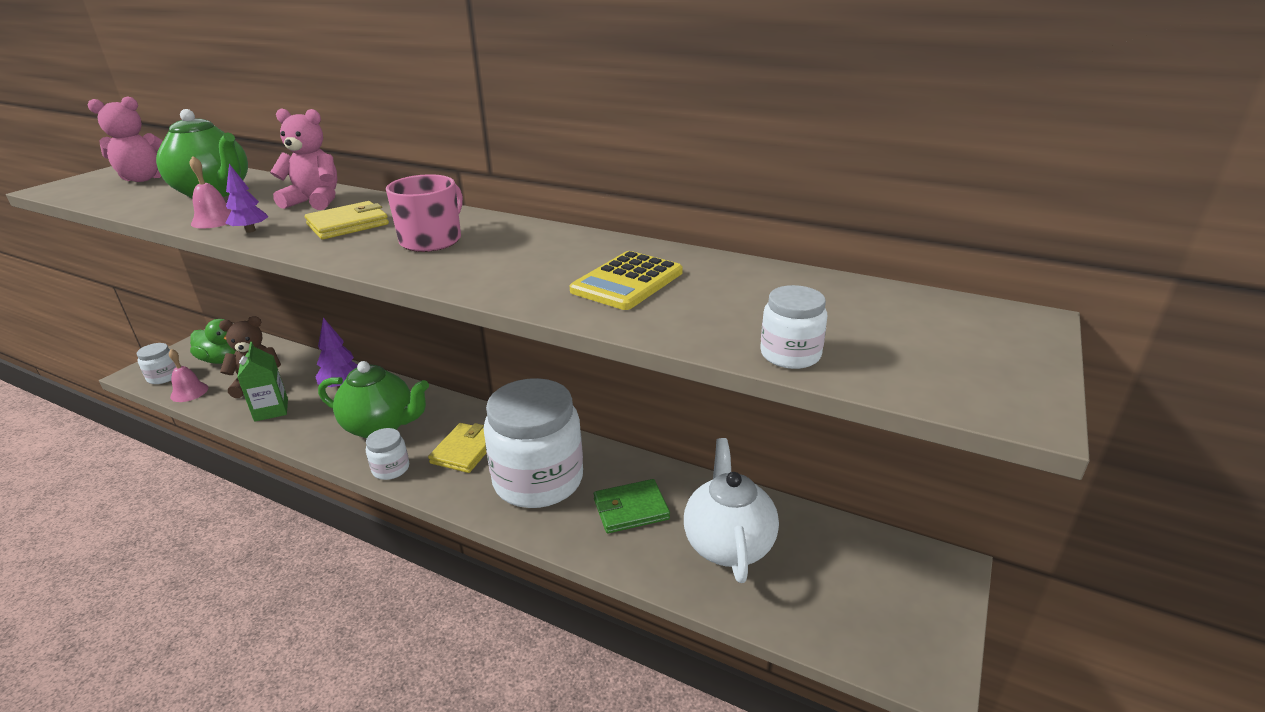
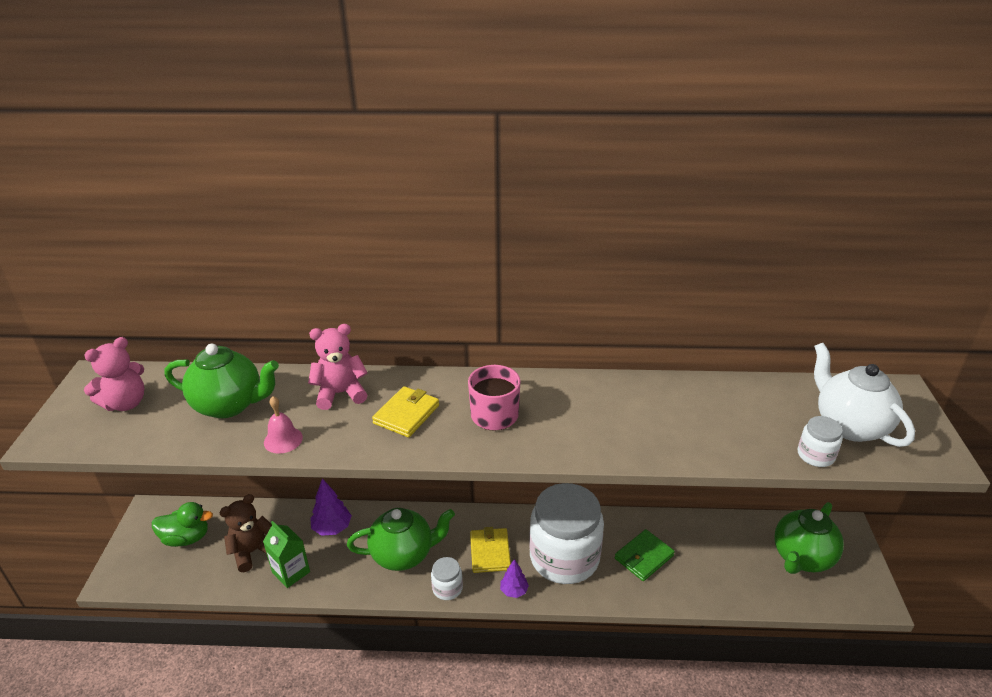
camera: 25 degrees left, 5 degrees up
white jar [137,343,176,384] -> none
pink bell [169,349,208,402] -> none
purple tree [225,164,268,233] -> purple tree moved to [500,559,529,598]
yellow calculator [570,251,683,310] -> none
white teapot [684,438,779,583] -> white teapot moved to [814,343,915,447]
none -> green teapot [774,502,844,574]

